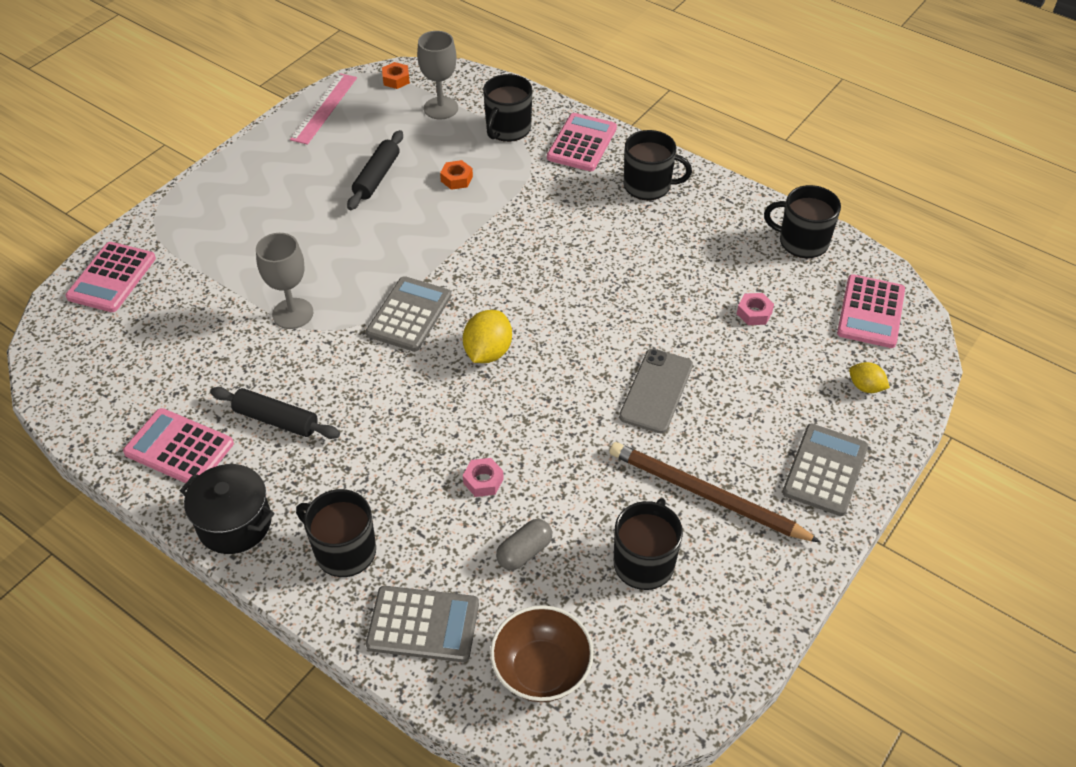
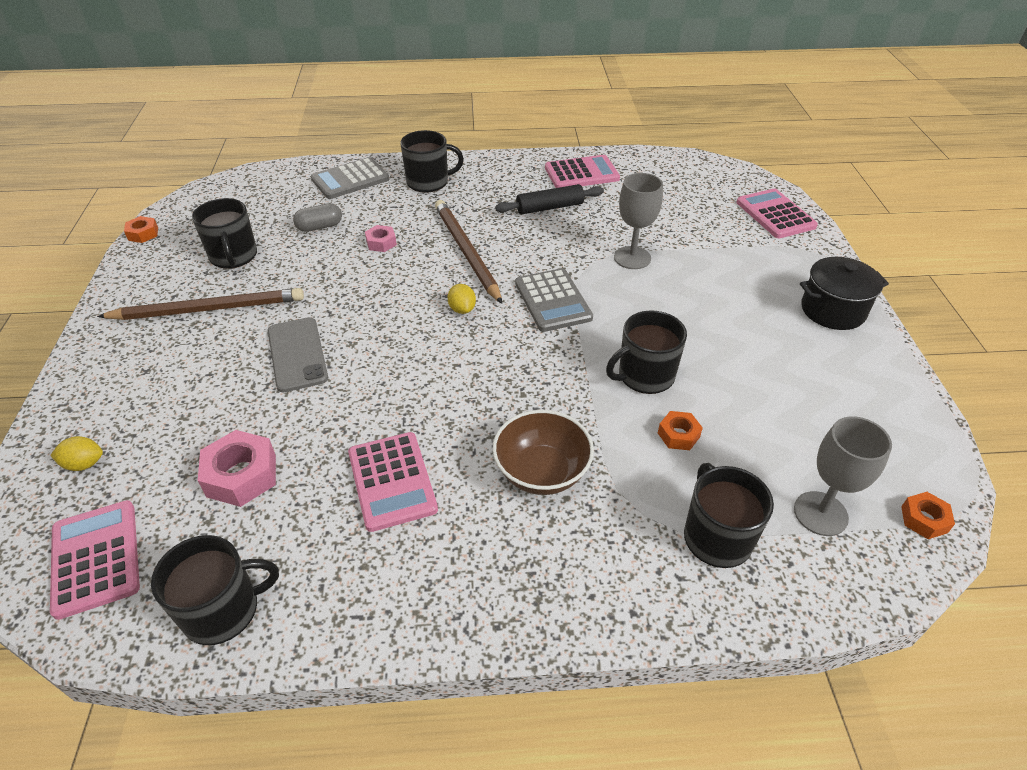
camera: 140 degrees right, 5 degrees down
black pot [180,464,275,554] -> black pot moved to [800,257,889,330]
pink ruler [290,73,357,145] -> none
black rolling pin [347,130,403,210] -> none
yellow lemon [463,310,512,363] -> yellow lemon [448,284,476,314], size x0.61
brown bowl [490,605,594,702] -> brown bowl moved to [492,410,594,495]
grey capsule [496,519,552,570] -> grey capsule turned 60 degrees clockwise [293,203,342,232]
pink calculator [547,113,617,171] -> pink calculator moved to [348,432,438,532]
black mug [624,130,692,200] -> black mug moved to [606,310,687,394]
pink nut [737,293,774,325] -> pink nut [198,430,276,507], size x1.73
grey calculator [782,424,868,516] -> none
none -> orange nut [124,216,158,243]
none -> brown pencil [435,200,502,304]

